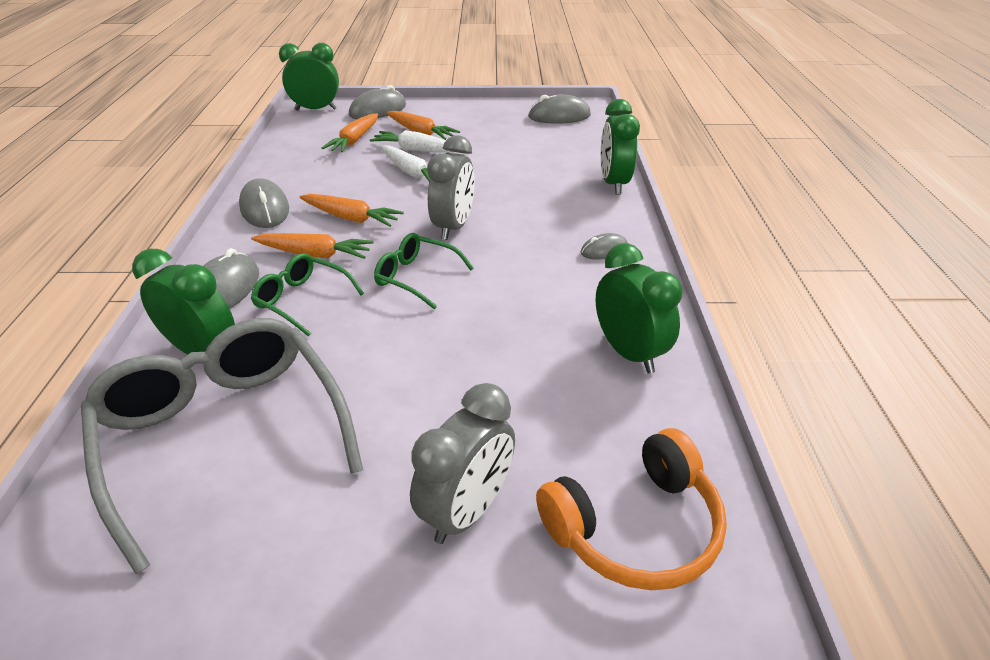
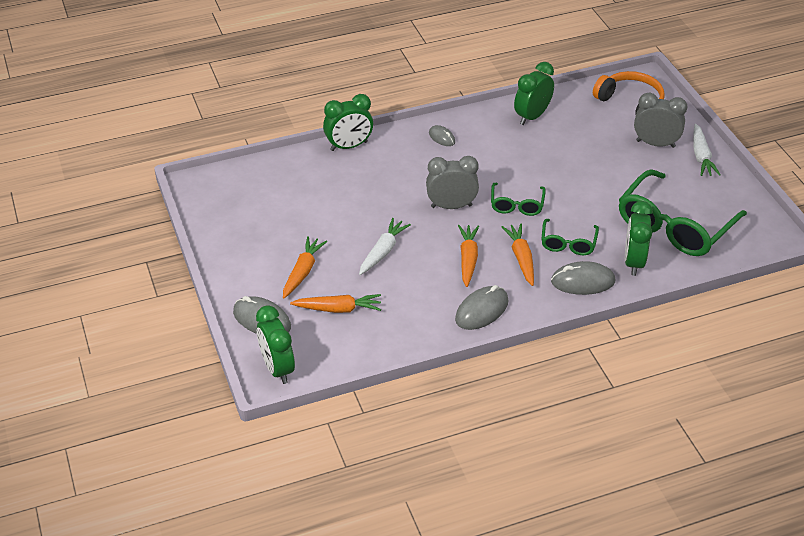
camera: 110 degrees left, 5 degrees up
grey glasses [81,318,363,574] -> green glasses [619,169,747,256]
white carrot [370,130,454,153] -> white carrot moved to [693,124,721,176]
grey mouse [528,94,591,124] -> none

